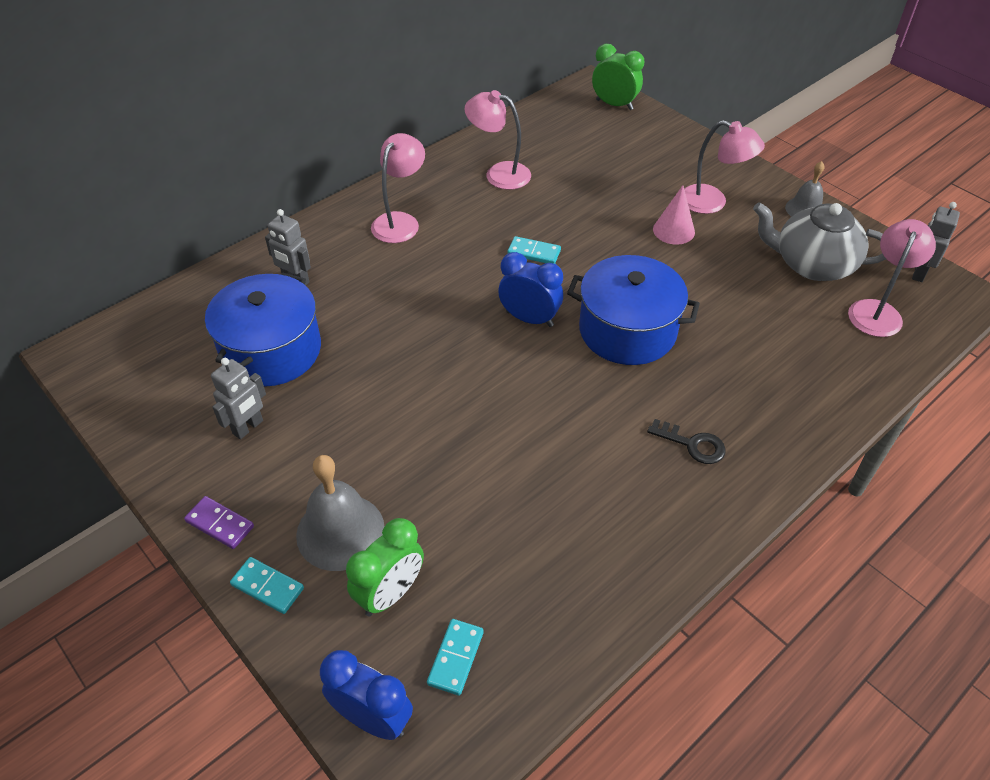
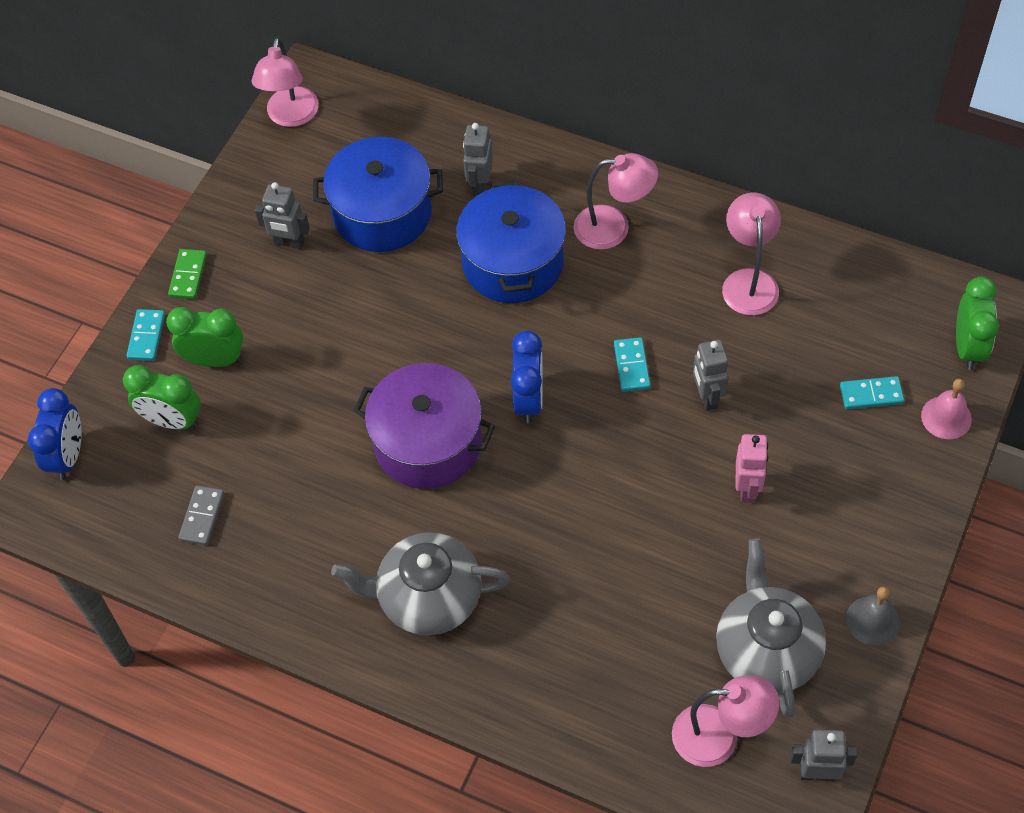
camera: 70 degrees right, 10 degrees up
purple domino [184,496,254,549] -> green domino [168,249,207,299]
grey bell [296,455,385,571] -> green clock [166,307,243,367]
turquoise domino [427,619,484,696] -> turquoise domino moved to [840,376,904,409]
blue pot [567,255,700,365] -> blue pot moved to [456,181,566,303]
black key [647,419,726,464] -> grey teapot [331,532,510,636]
pink cone [653,185,695,245] -> pink robot [735,434,768,503]
pink lamp [684,120,765,214] -> pink lamp moved to [251,37,319,127]
none -> grey domino [178,485,224,545]
none -> purple pot [353,363,495,489]
none -> grey robot [693,340,728,411]
none -> pink bell [921,379,972,439]

